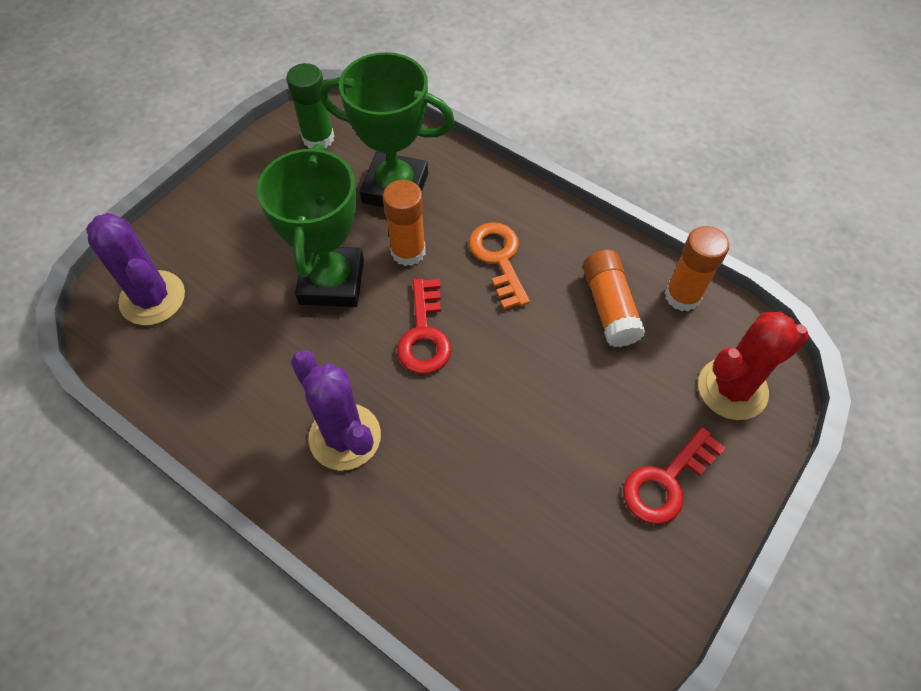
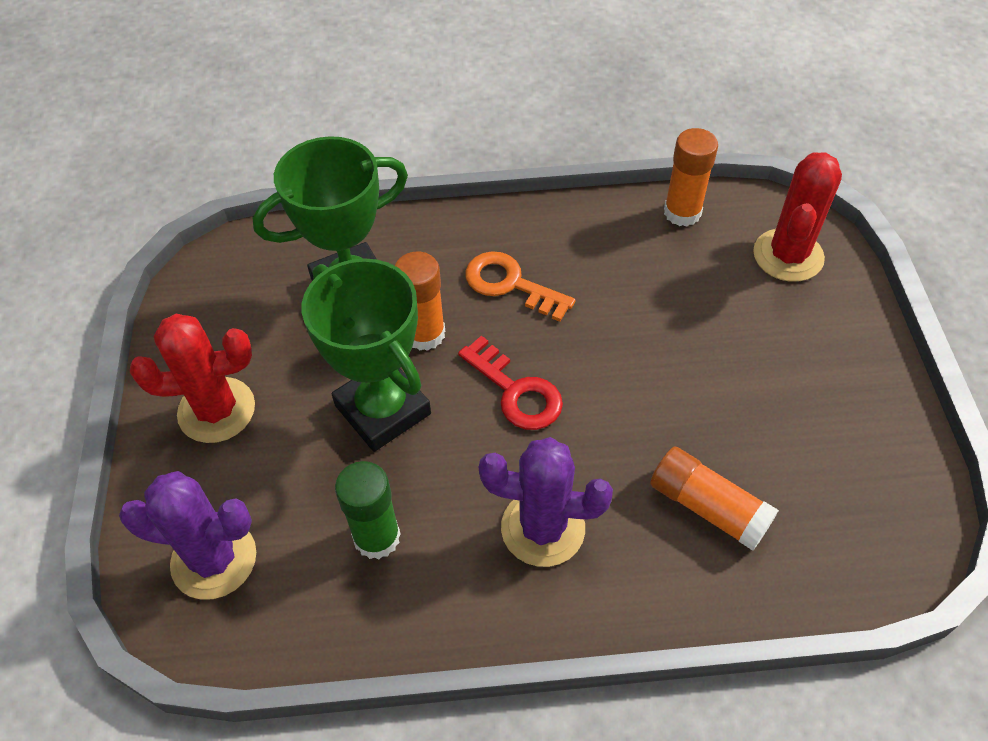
camera: 40 degrees left, 5 degrees down
green glue stick [286,63,334,148] -> green glue stick moved to [335,461,401,559]
orange glue stick [583,250,645,347] -> orange glue stick moved to [650,446,778,551]
red key [623,427,725,524] -> none
none -> red cactus [130,314,255,443]

